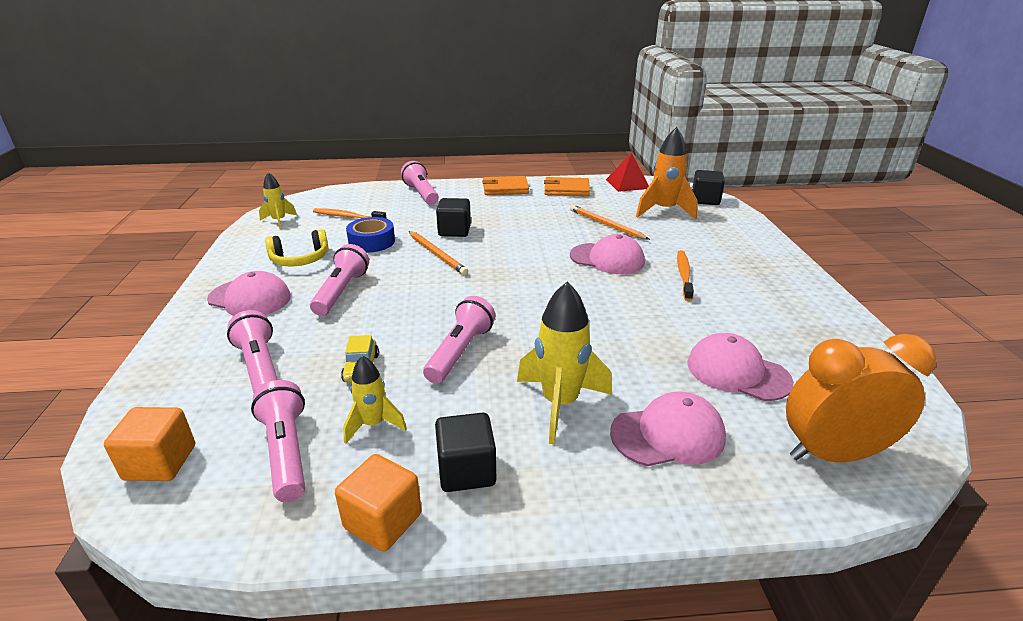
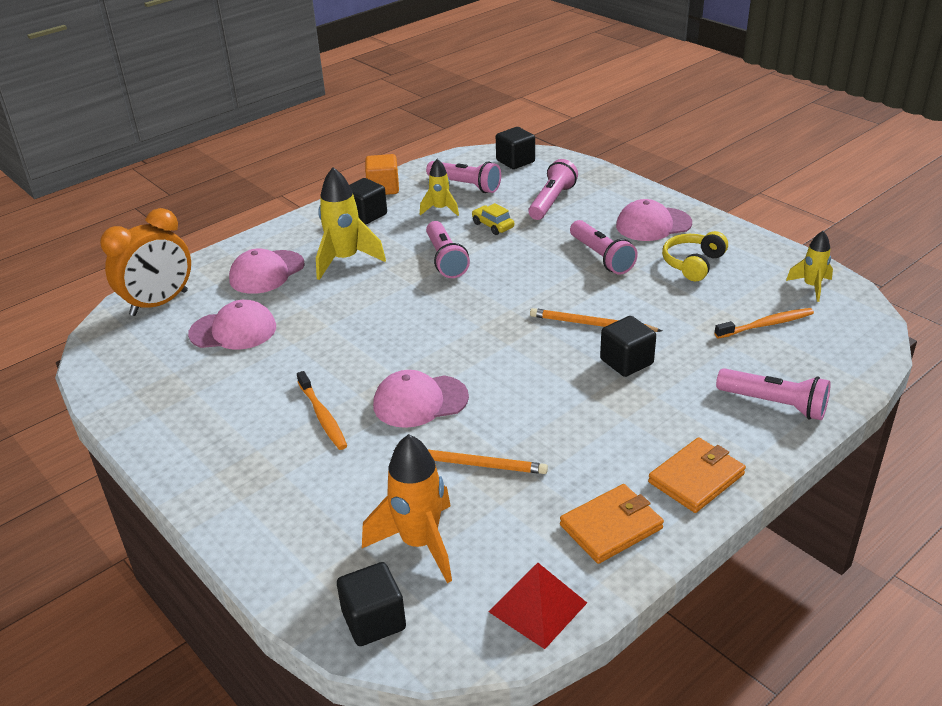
camera: 145 degrees right, 5 degrees up
orange cube [104,407,195,481] -> black cube [496,127,535,169]
pink flashlight [227,310,278,393] -> pink flashlight turned 90 degrees counterclockwise [528,159,578,220]
blue tape [346,217,395,253] -> none

